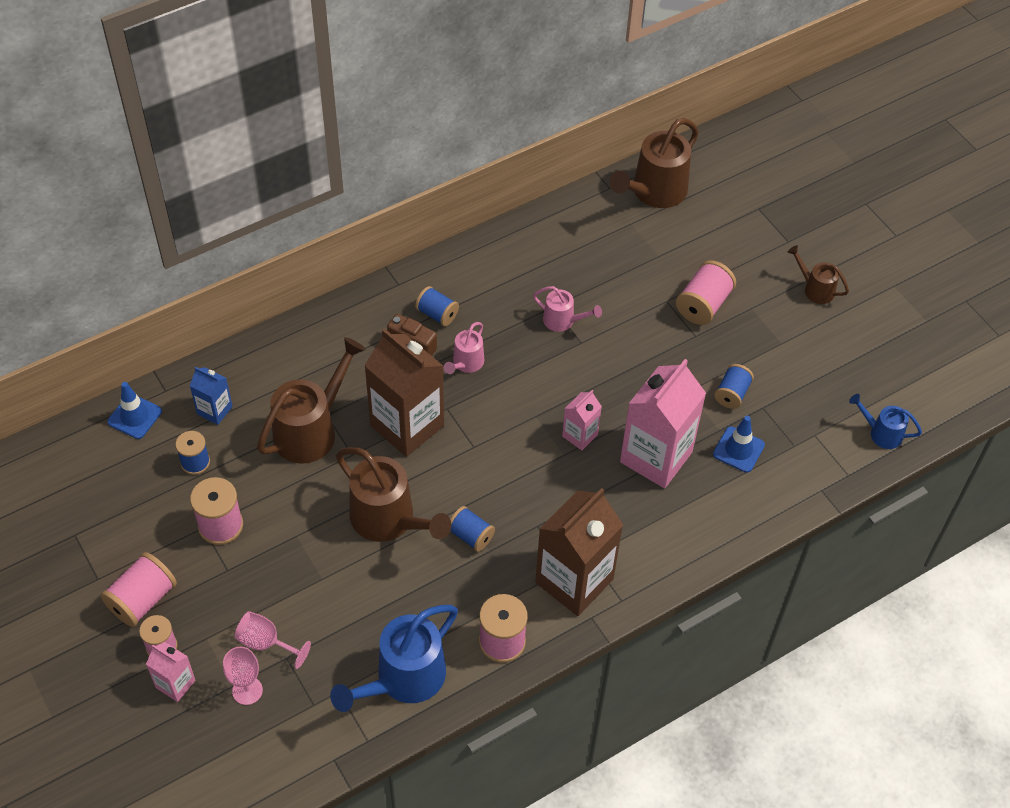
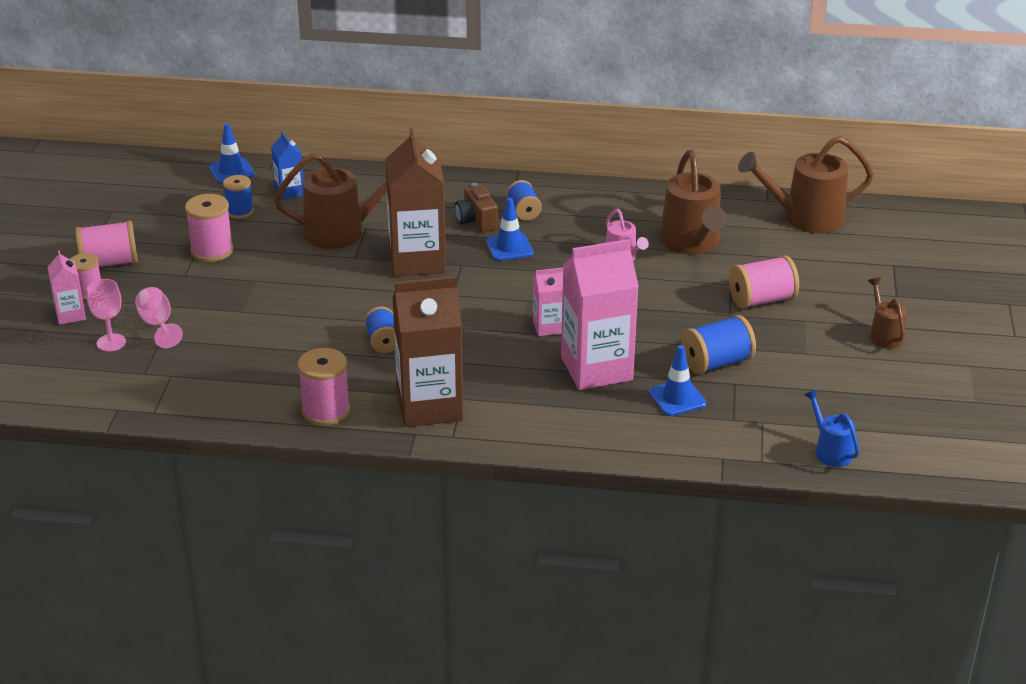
camera: 40 degrees right, 20 degrees down
blue watering can [330,605,458,712] -> none
brown watering can [336,447,451,542] -> brown watering can moved to [660,149,726,254]
pink watering can [444,322,484,374] -> blue traffic cone [486,198,534,261]
blue spool [714,364,754,409] -> blue spool [681,315,756,374], size x1.51

